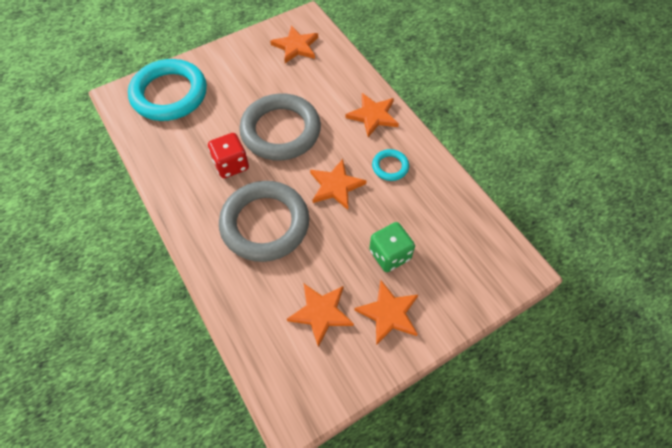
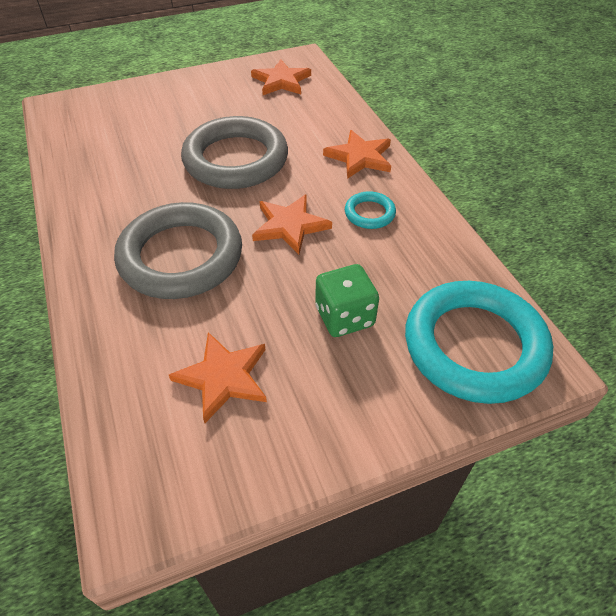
camera: 10 degrees right, 10 degrees down
turquoise ring [128,59,207,121] -> turquoise ring moved to [405,281,553,404]
red dice [208,133,249,178] -> none
orange star [354,280,419,345] -> none

